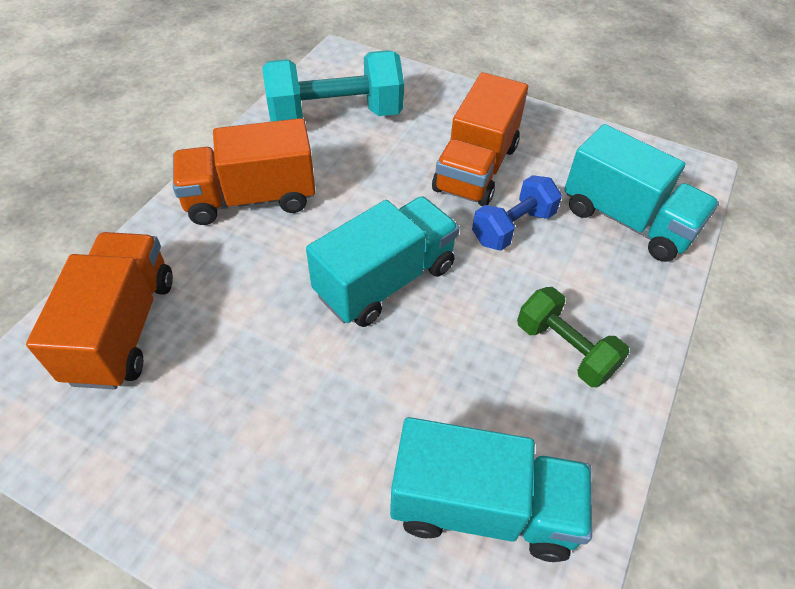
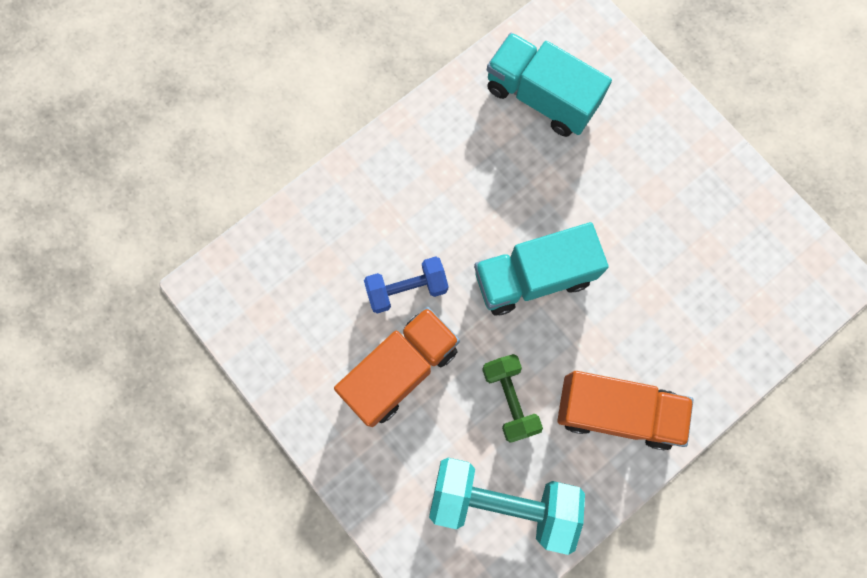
camera: 155 degrees left, 25 degrees up
orange truck [26,232,173,389] -> none
green dumbbell [517,287,629,387] -> green dumbbell moved to [482,354,543,443]
turquoise truck [564,124,719,262] -> none

